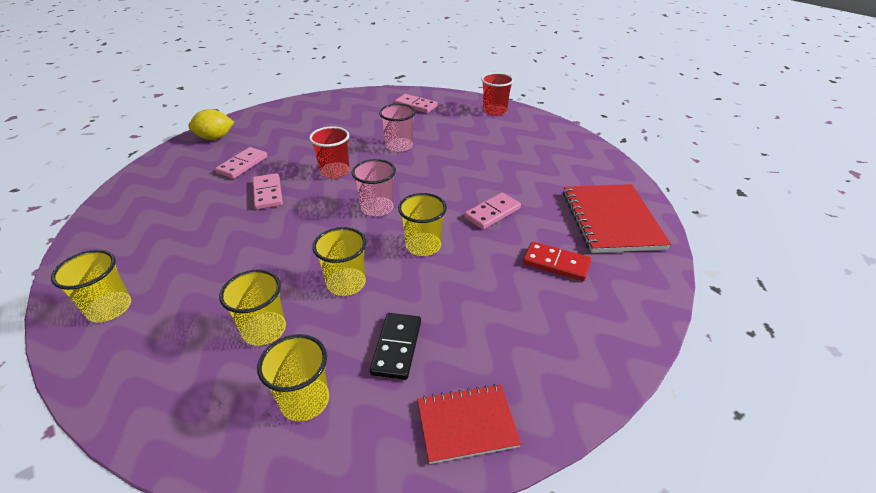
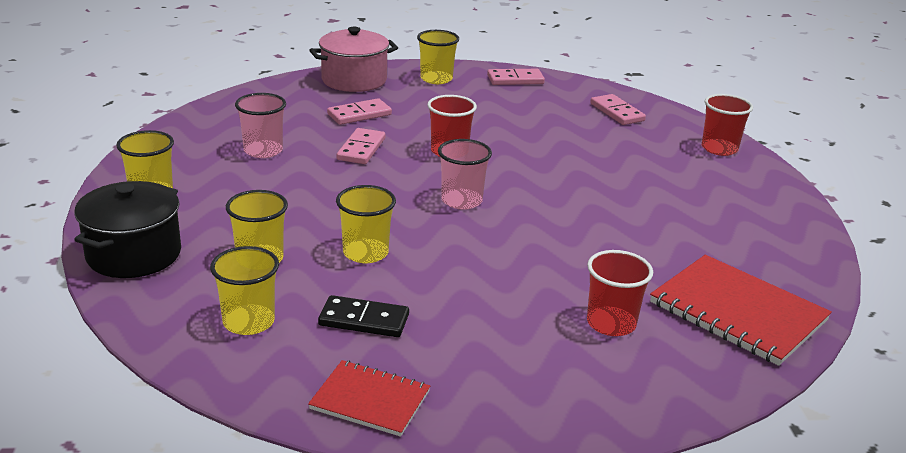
camera: 30 degrees right, 10 degrees down
yellow lemon [188,109,234,140] -> pink pot [309,27,398,92]
black domino [370,313,421,380] -> black domino turned 60 degrees clockwise [318,295,409,337]
pink cup [379,104,416,152] -> pink cup moved to [235,93,286,158]
yellow cup [398,193,447,256] -> yellow cup moved to [417,30,459,84]
pink domino [464,193,521,230] -> pink domino moved to [487,69,545,85]
red domino [523,242,591,281] -> red cup [587,250,653,336]
red notebook [563,184,671,253] -> red notebook turned 75 degrees counterclockwise [650,255,832,366]
none -> black pot [74,181,181,278]

